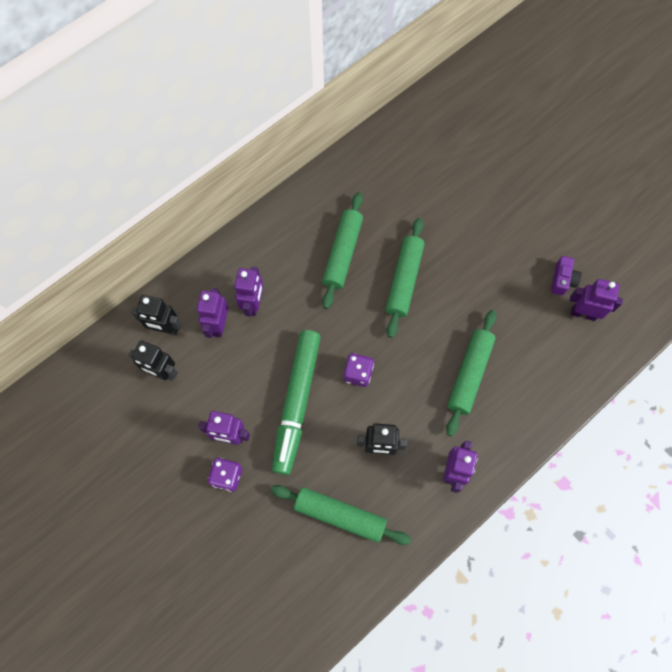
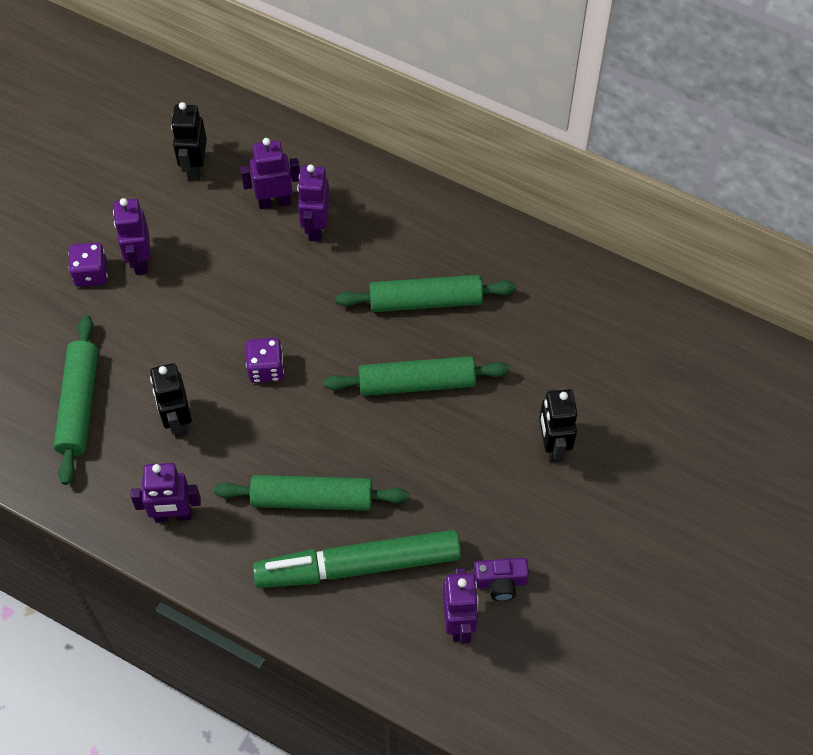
camera: 70 degrees right, 10 degrees down
black robot [131,295,182,335] -> black robot moved to [539,389,577,462]
purple robot [234,267,263,317] -> purple robot turned 105 degrees clockwise [297,164,330,242]
green marker [272,330,321,475] -> green marker moved to [253,530,461,588]

